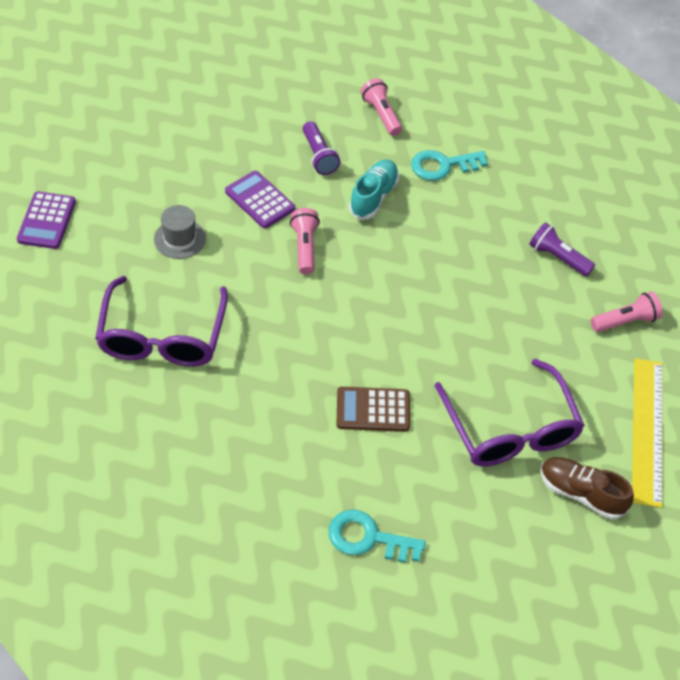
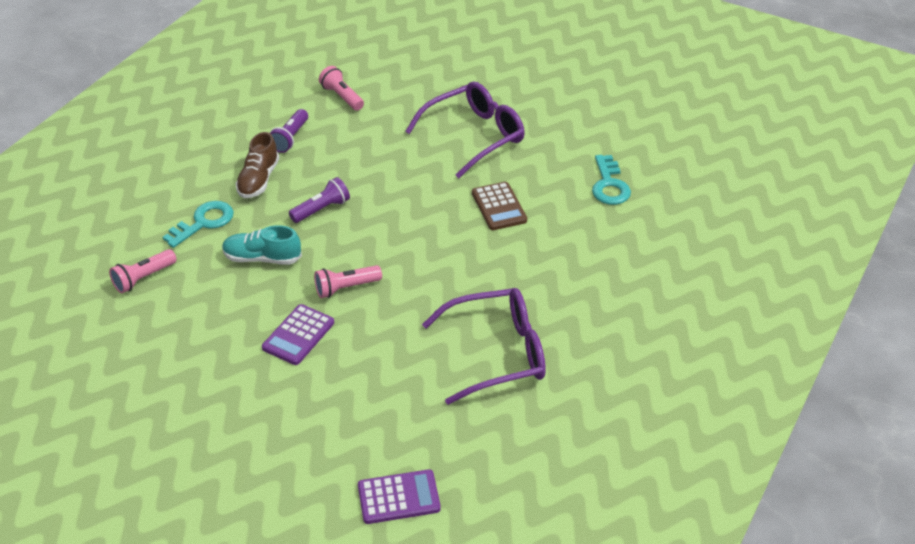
camera: 105 degrees left, 10 degrees down
grey hat [154,205,206,259] -> none
purple flashlight [303,121,340,175] -> purple flashlight moved to [289,177,350,223]
turquoise key [411,150,488,181] -> turquoise key turned 105 degrees counterclockwise [163,201,234,248]
brown shoe [540,457,634,519] -> brown shoe moved to [235,132,279,198]
yellow ruler [632,358,663,508] -> none

